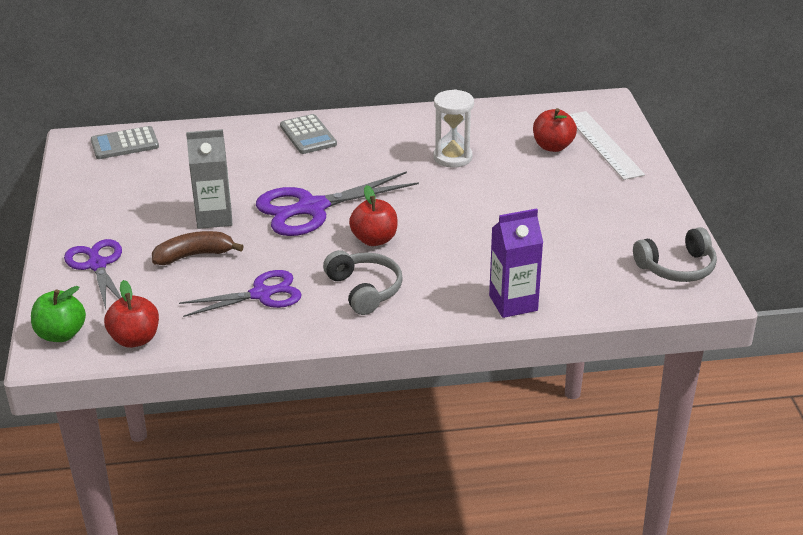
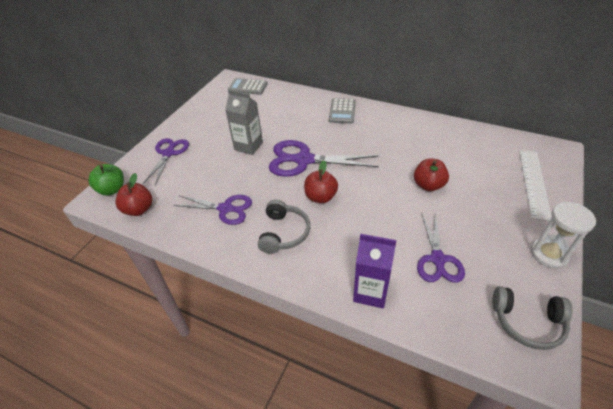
camera: 35 degrees right, 10 degrees up
brown banana [152,231,244,265] -> none
white hourglass [433,89,474,168] -> white hourglass moved to [531,202,596,268]
red apple [533,108,577,152] -> red apple moved to [414,158,449,191]
none -> purple scissors [417,212,465,283]

